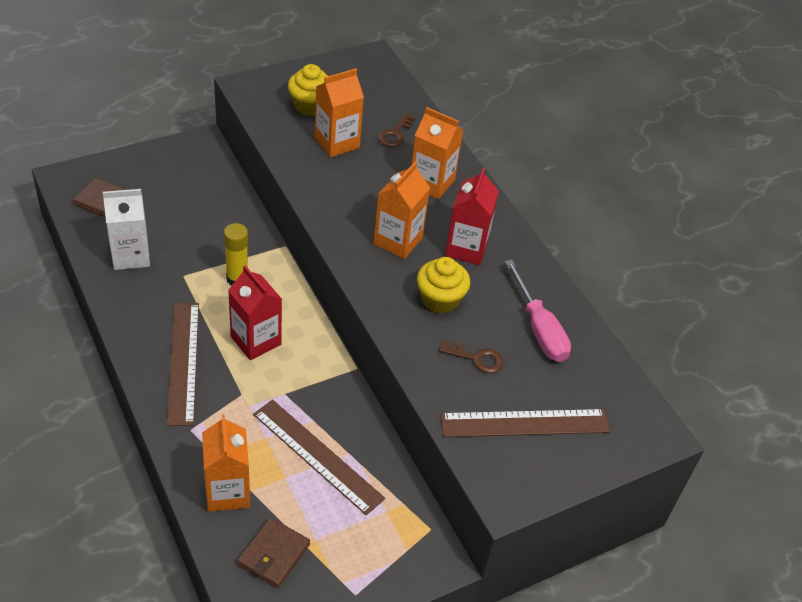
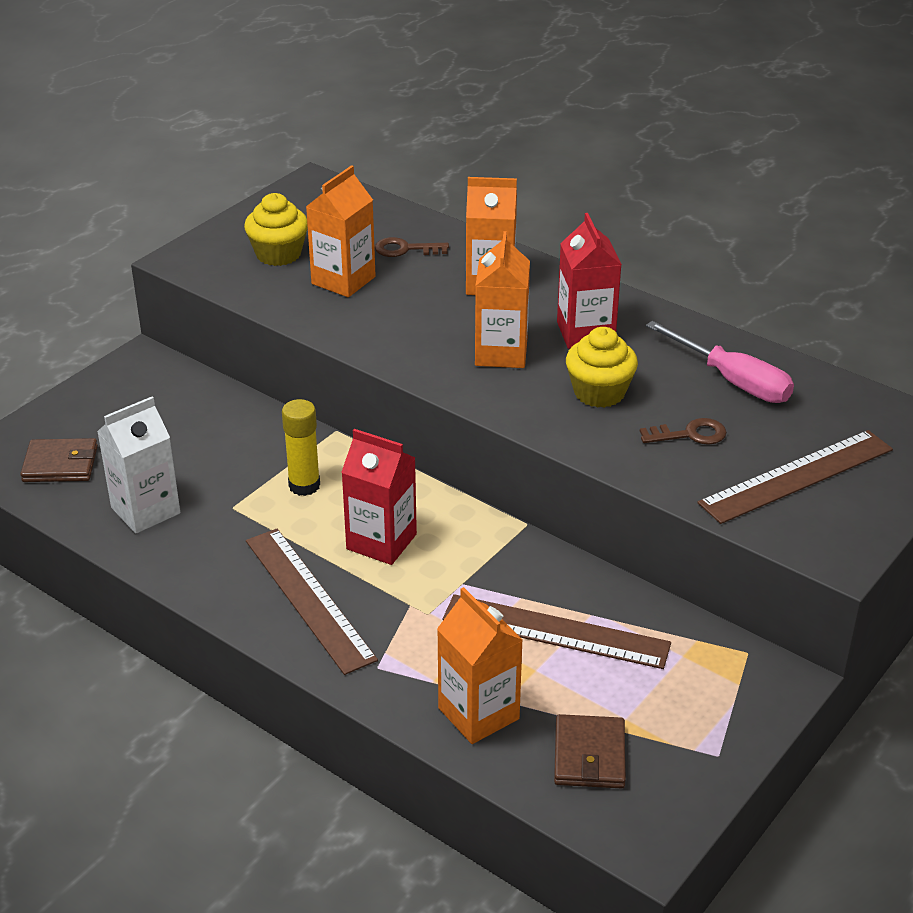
camera: 20 degrees left, 10 degrees down
brown key [378,113,415,147] -> brown key turned 90 degrees clockwise [375,237,449,257]

